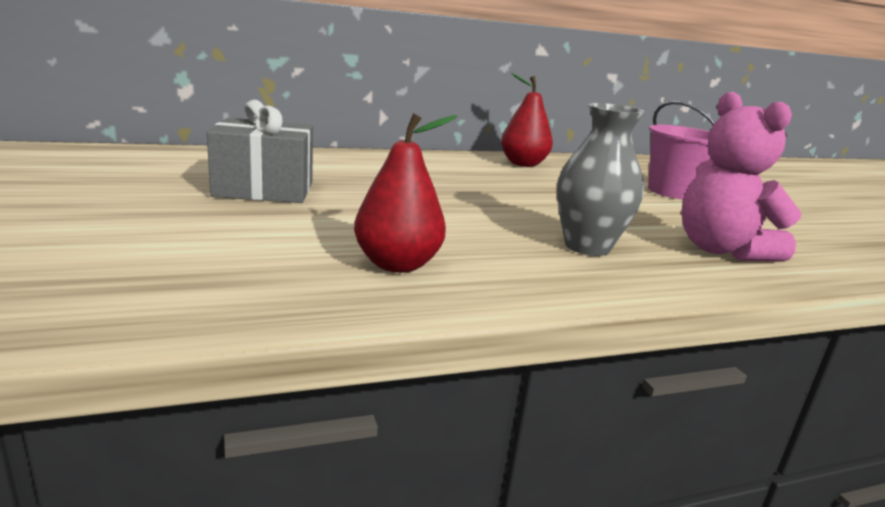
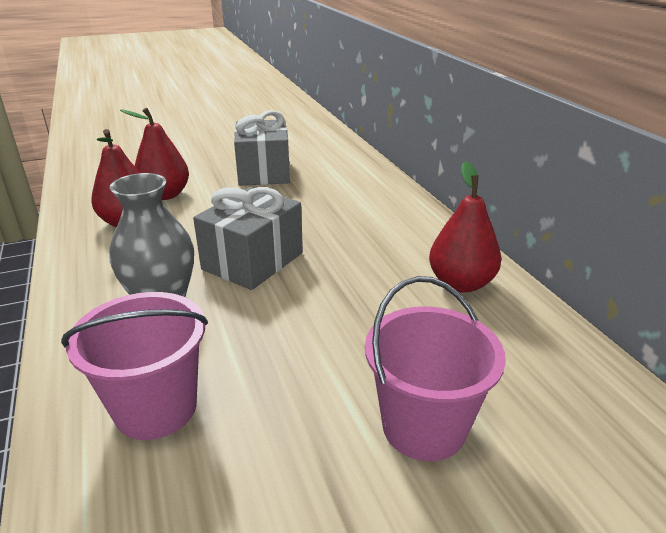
camera: 90 degrees right, 10 degrees up
pink teddy bear [681,92,801,262] -> pink bucket [61,292,208,440]
none -> red pear [120,108,189,200]
none -> grey gift [193,187,303,290]

